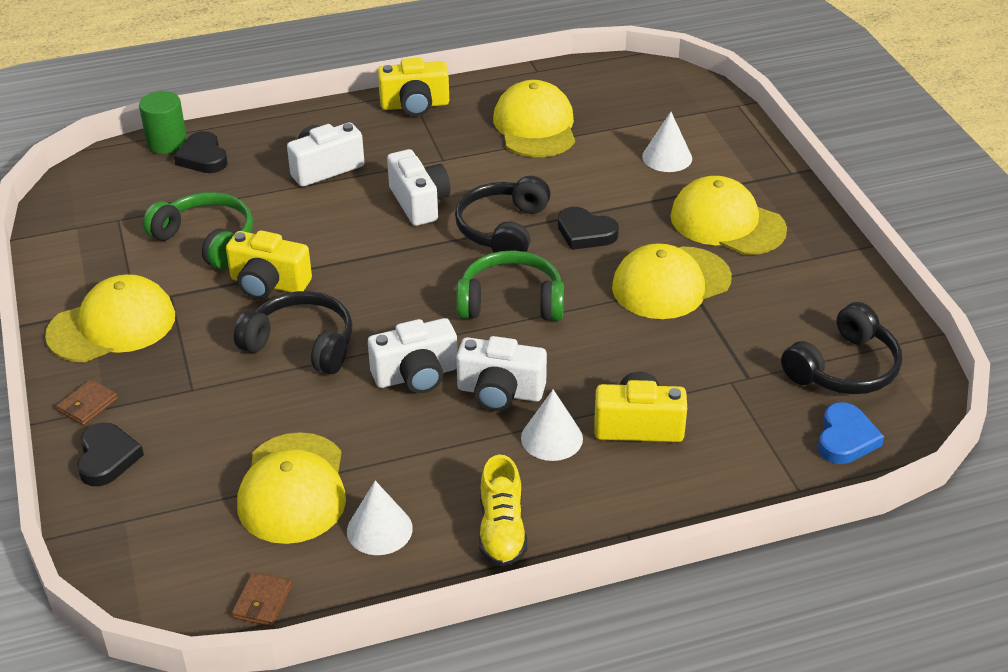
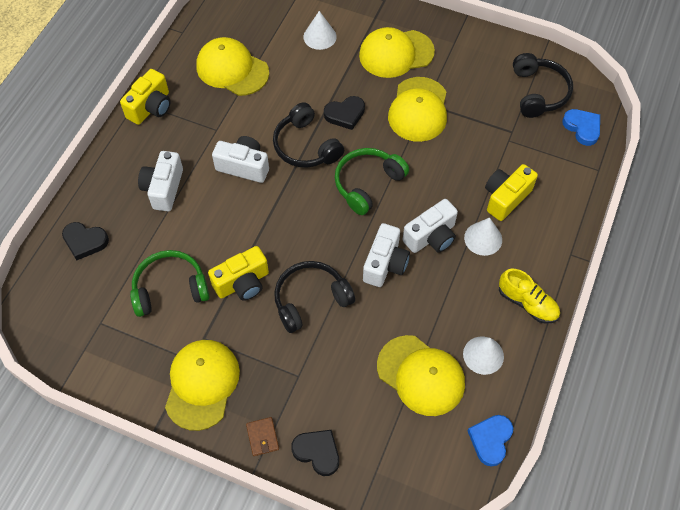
camera: 50 degrees left, 20 degrees up
green cylinder [139,91,187,154] -> none
brown wallet [232,572,292,627] -> blue heart [468,415,513,467]

